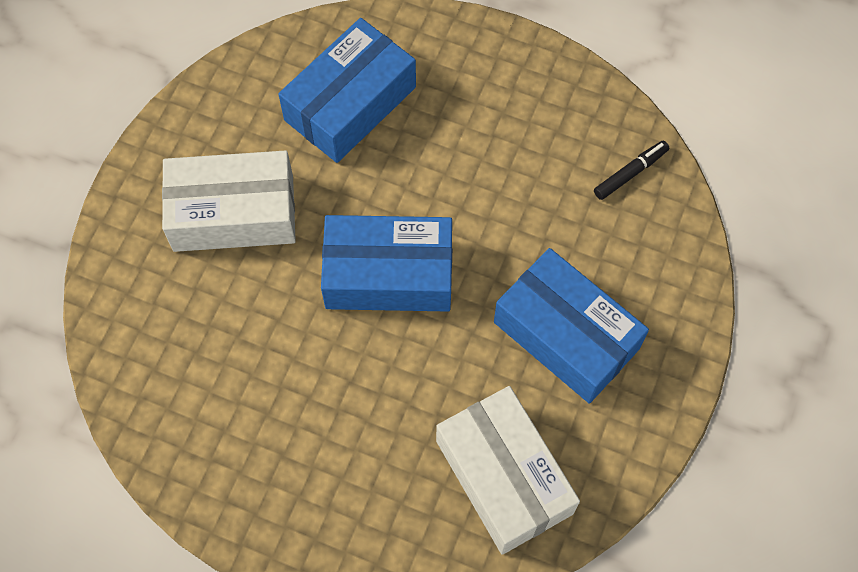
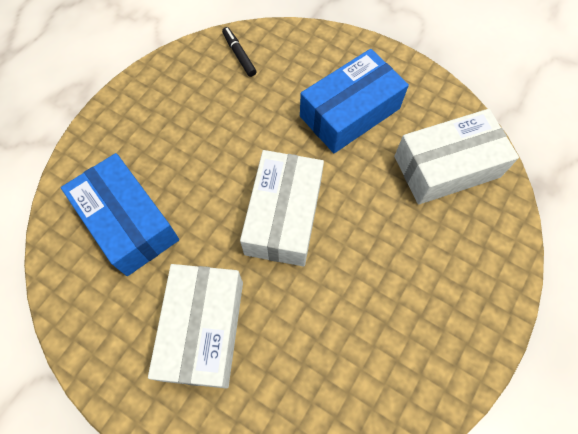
camera: 80 degrees left, 0 degrees up
blue box [321,215,452,312] -> white box [240,150,324,266]

